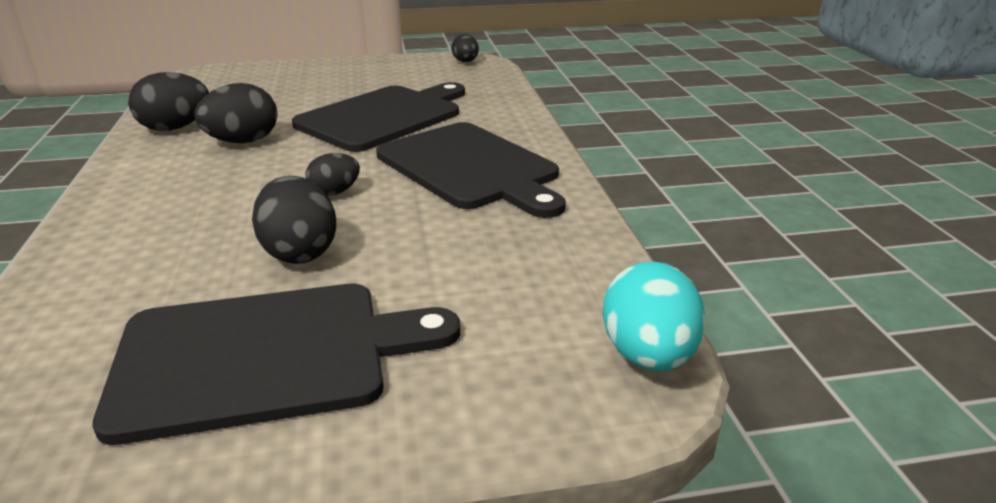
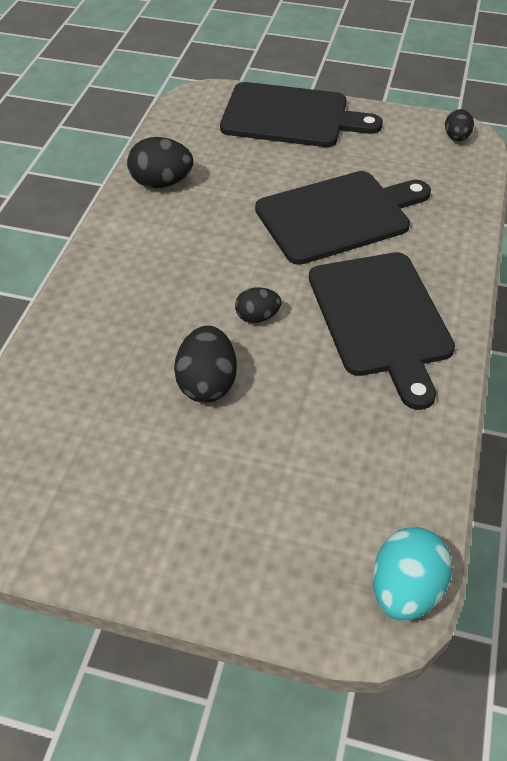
camera: 25 degrees right, 20 degrees up
black cutting board [92,284,460,445] -> black cutting board moved to [220,82,383,147]
black egg [194,83,277,143] -> none

